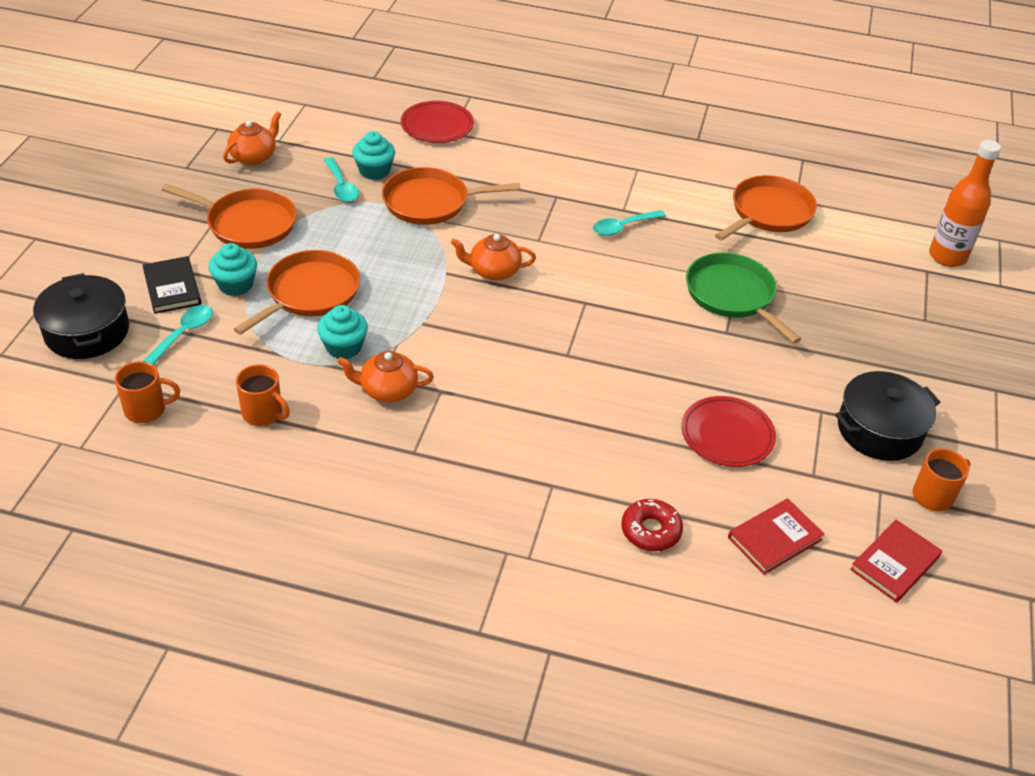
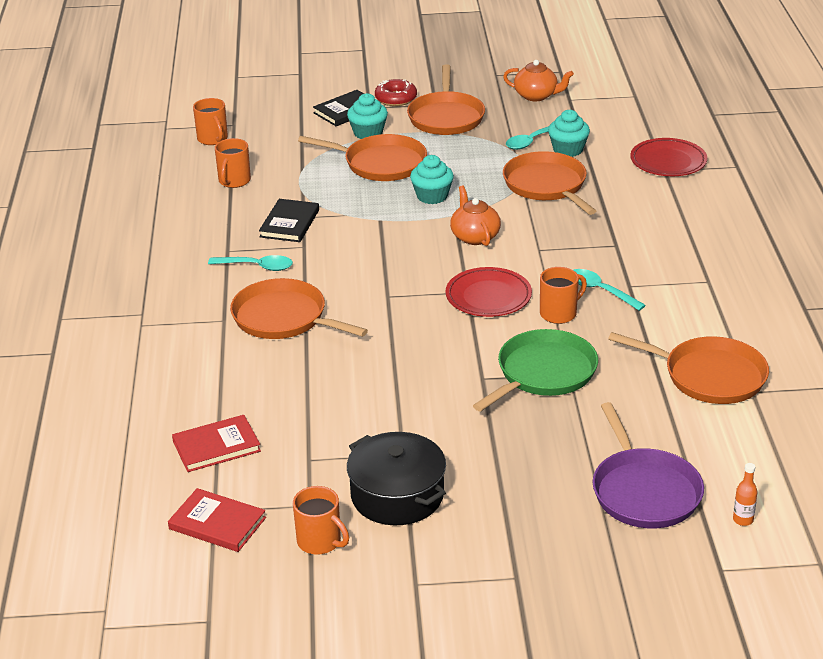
camera: 75 degrees right, 10 degrees down
black pot [33,273,129,359] -> none
turquoise spoon [143,305,213,365] -> turquoise spoon moved to [208,255,293,271]
turquoise cupcake [317,305,368,359] -> turquoise cupcake moved to [410,155,454,204]
orange teapot [337,351,434,402] -> black book [259,199,319,242]
red donut [621,499,683,551] -> red donut moved to [375,79,417,106]
red plate [681,396,776,467] -> red plate moved to [446,267,532,317]
red book [728,498,824,575] -> red book turned 60 degrees counterclockwise [172,415,261,472]
orange bottle [929,140,1001,267] -> orange bottle [733,463,758,526], size x0.41
none -> orange pan [230,278,368,339]
none -> orange mug [540,267,587,324]
none -> purple pan [592,402,704,528]

